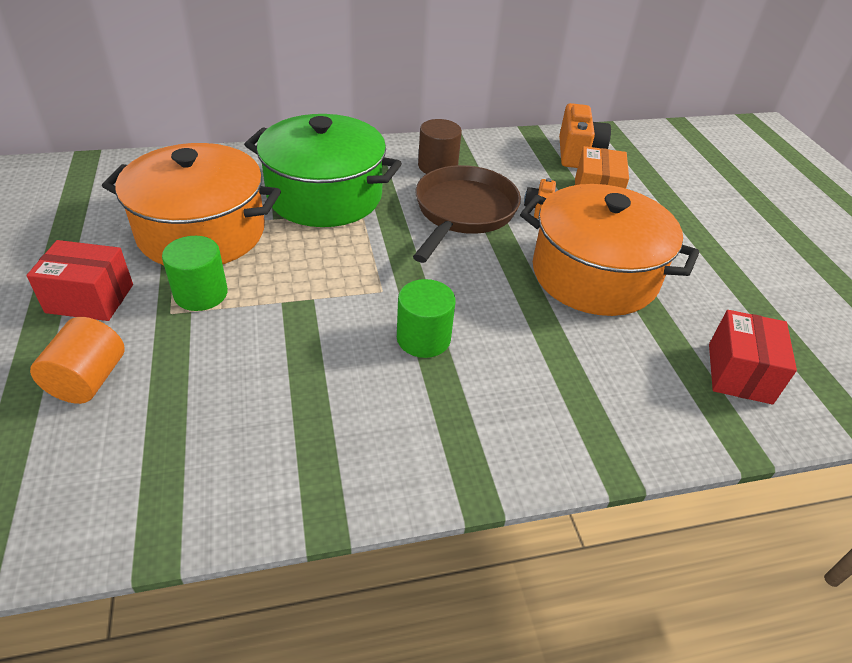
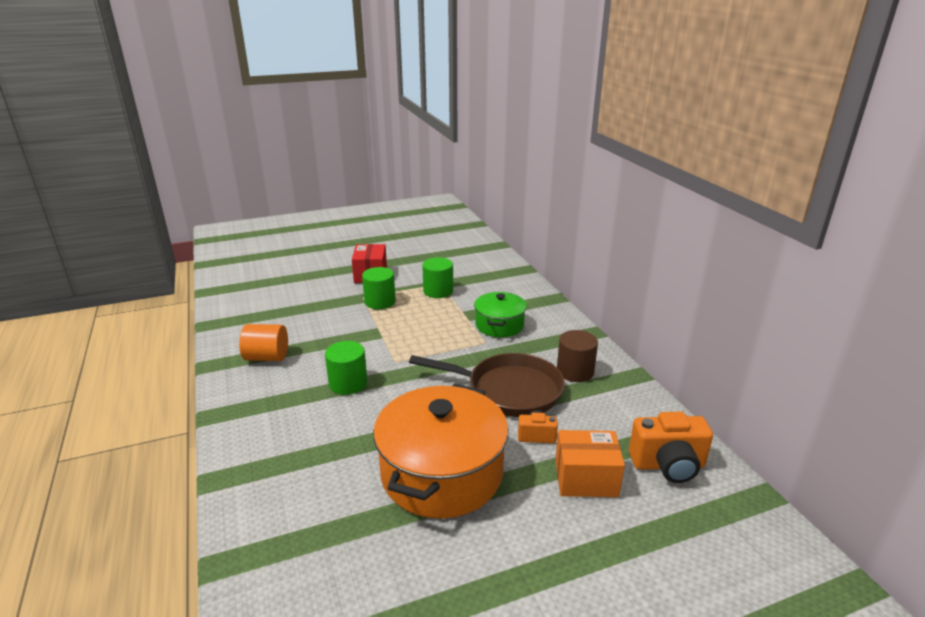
camera: 85 degrees right, 15 degrees down
orange cylinder [30,317,125,404] -> orange cylinder moved to [239,324,288,361]
orange pot [102,143,281,265] -> green cylinder [422,257,453,298]
green pot [244,114,402,227] -> green pot [474,292,527,338], size x0.56
red box [709,310,797,404] -> none

